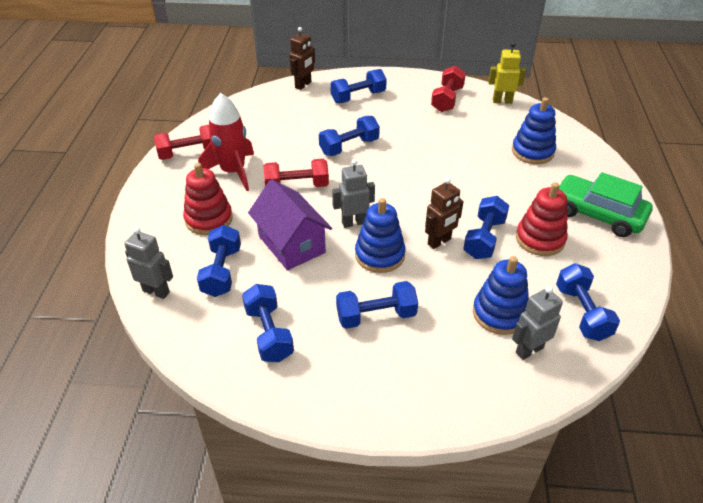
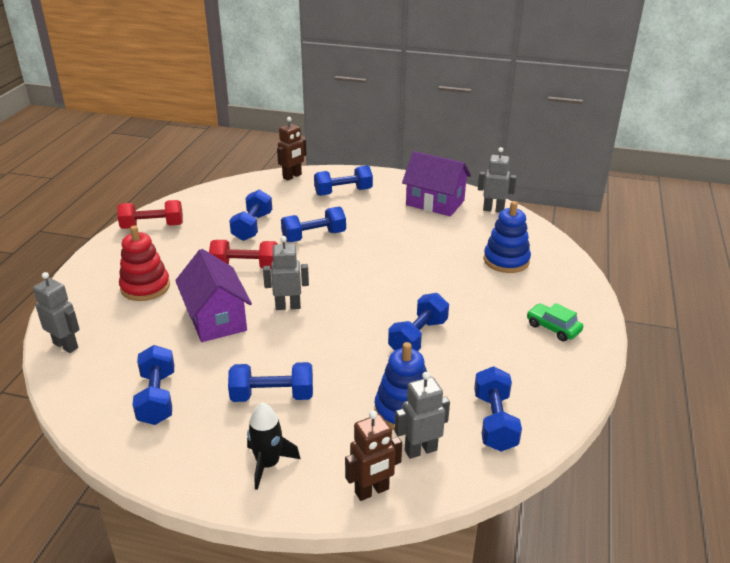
camera: 10 degrees right, 10 degrees down
blue dumbbell [197,225,241,297] -> blue dumbbell moved to [229,189,272,241]
red rocket [198,93,254,191] -> none
blue stacking toy [355,198,406,273] -> none
brown robot [425,177,464,249] -> brown robot moved to [345,410,402,501]
red dumbbell [431,66,466,112] -> purple house [402,151,471,216]
yellow robot [488,42,526,104] -> grey robot [478,147,517,213]
red stacking toy [516,182,568,256] -> none
green car [559,172,653,237] -> green car [527,303,583,341], size x0.54
none -> black rocket [247,402,301,490]

